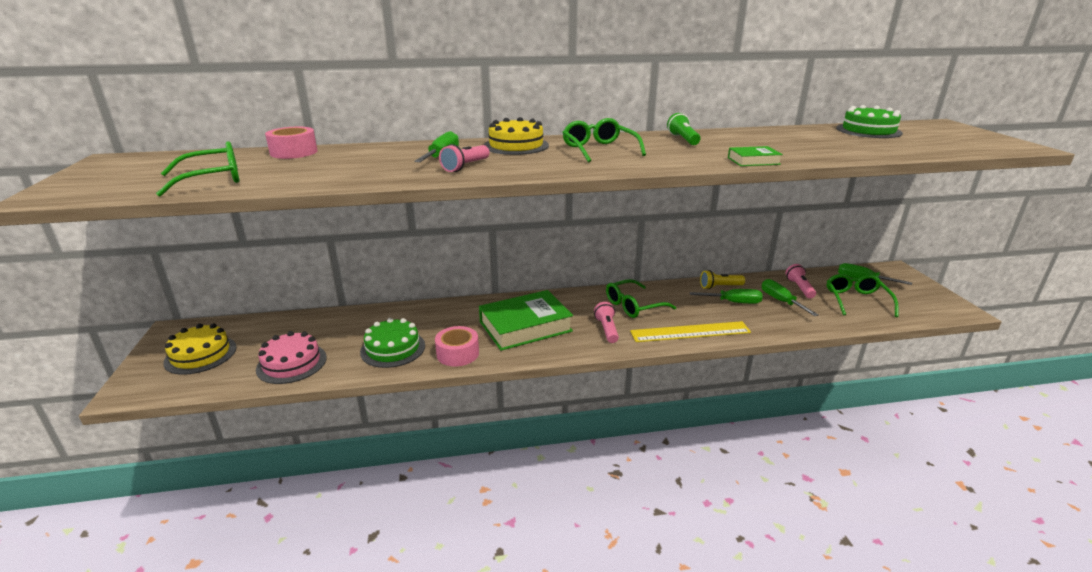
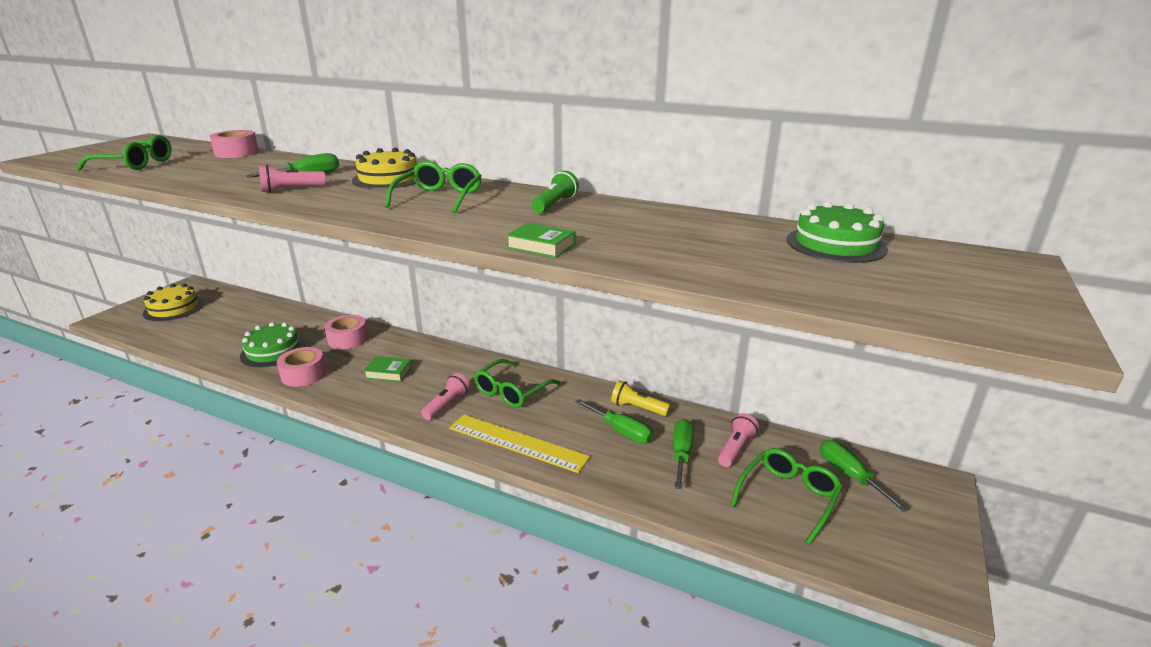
camera: 35 degrees right, 0 degrees up
pink cake [256,331,327,384] -> none
green book [479,290,573,351] -> green book [364,356,412,382], size x0.45
green glasses [606,279,676,318] -> green glasses turned 60 degrees counterclockwise [474,359,560,408]
none -> pink tape [324,315,368,349]

